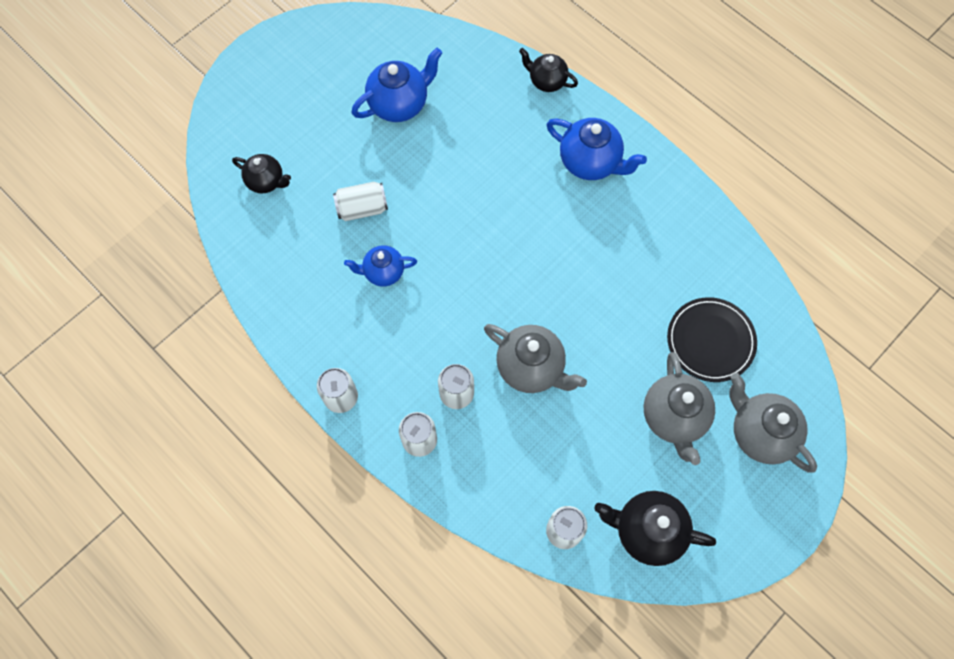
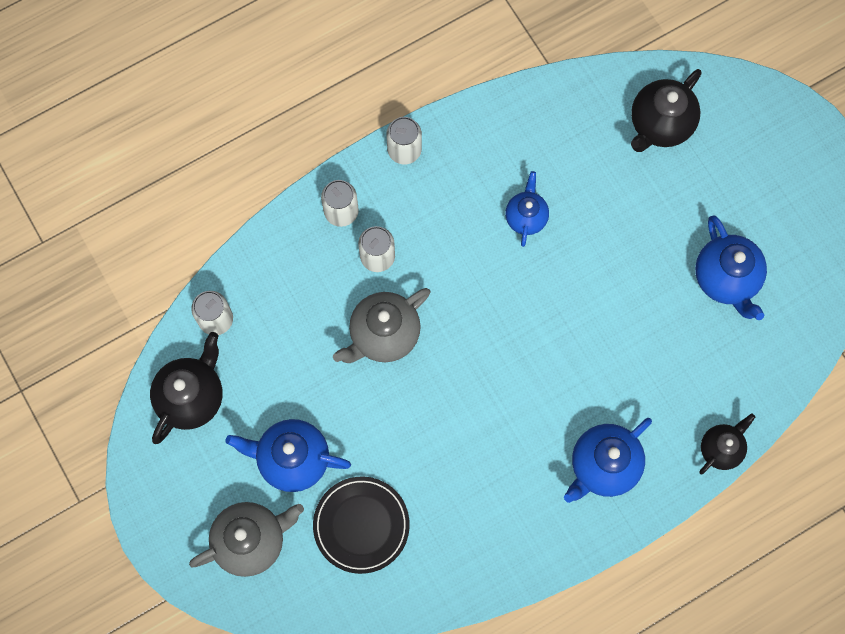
camera: 105 degrees right, 5 degrees up
black teapot [232,154,291,193] -> black teapot [631,69,702,152], size x1.58
white can [333,182,388,221] -> none
grey teapot [644,352,715,465] -> blue teapot [225,419,351,492]

